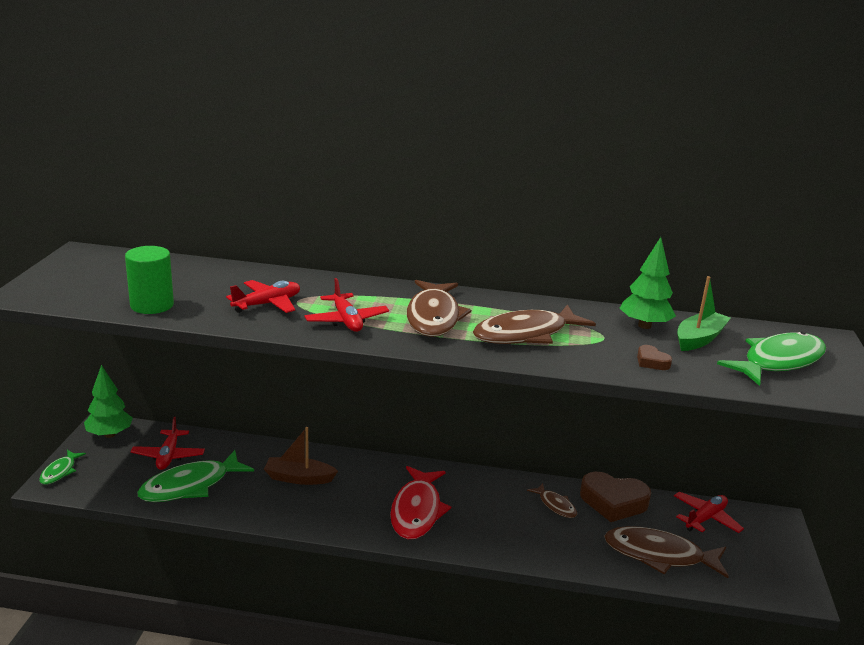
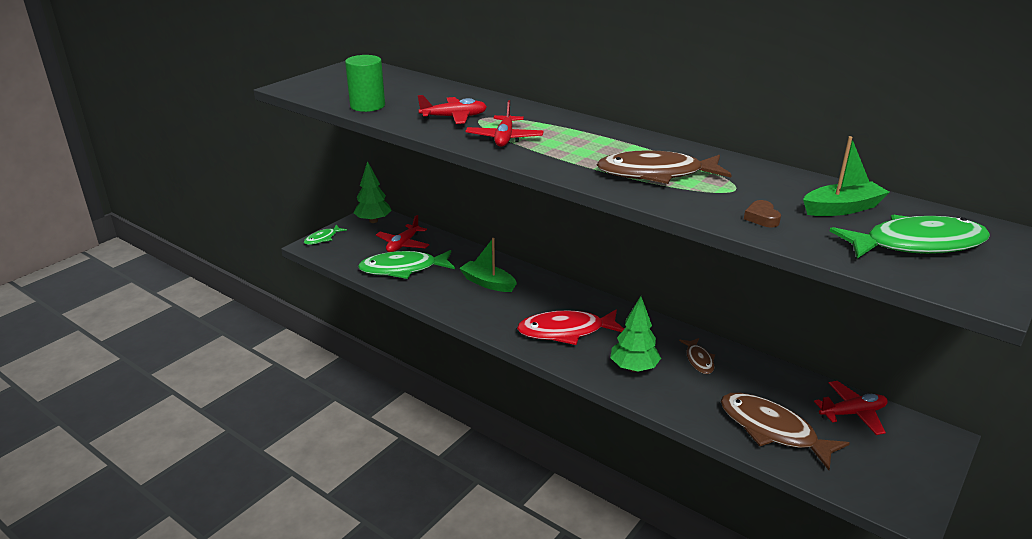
camera: 30 degrees right, 5 degrees up
brown boat [264,427,338,485] -> green boat [459,238,517,292]
red fish [390,466,451,539] -> red fish turned 45 degrees clockwise [517,309,624,345]
brown fish [407,280,471,337] -> none
brown heart [580,472,651,522] -> none
green tree [620,237,676,329] -> green tree moved to [610,296,661,372]

